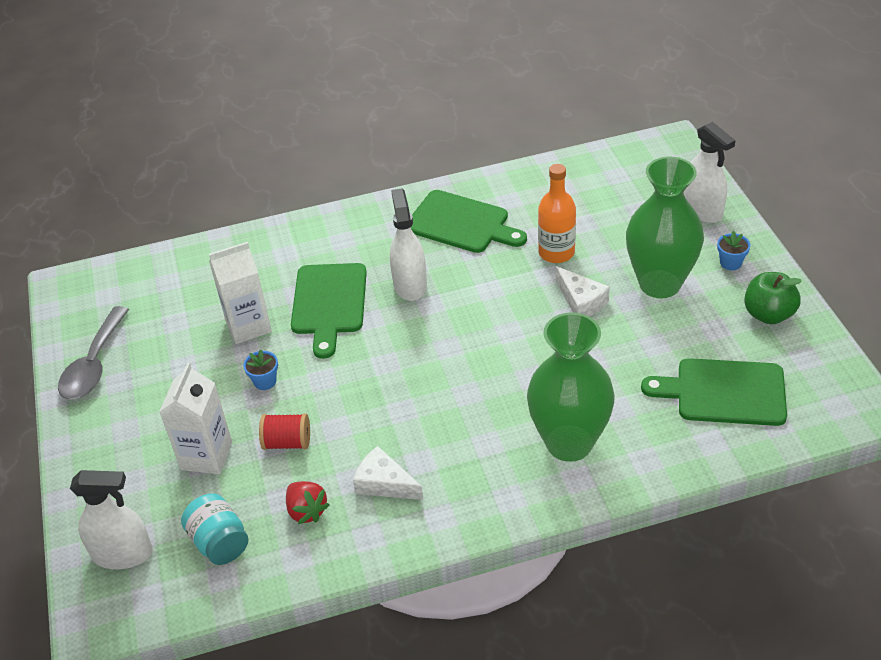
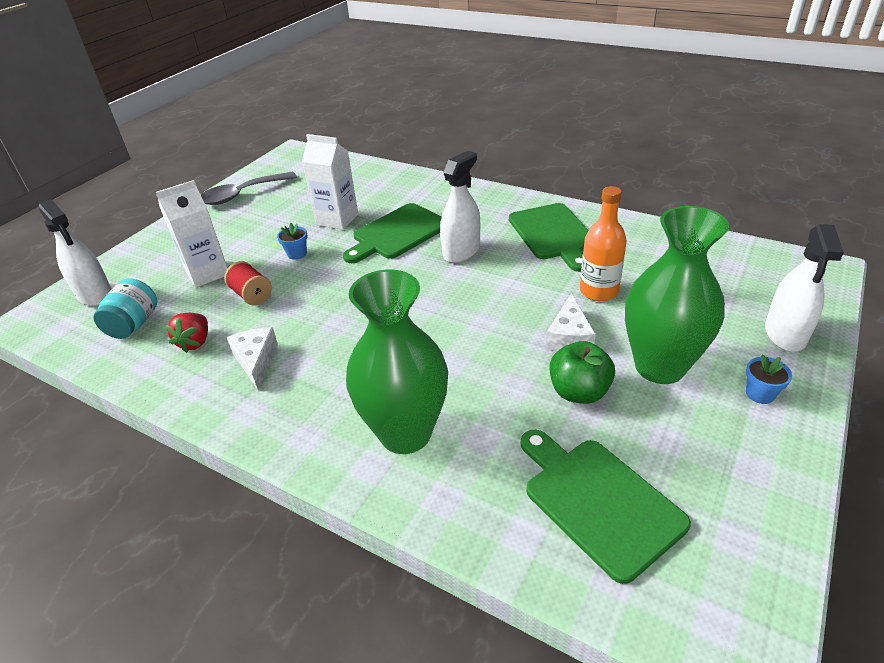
camera: 45 degrees right, 5 degrees down
green apple [744,272,802,324] -> green apple moved to [550,341,615,404]

